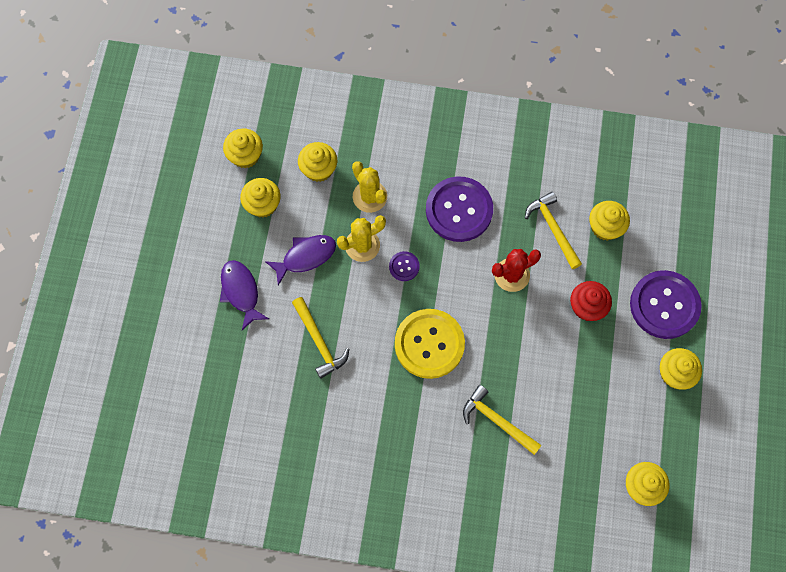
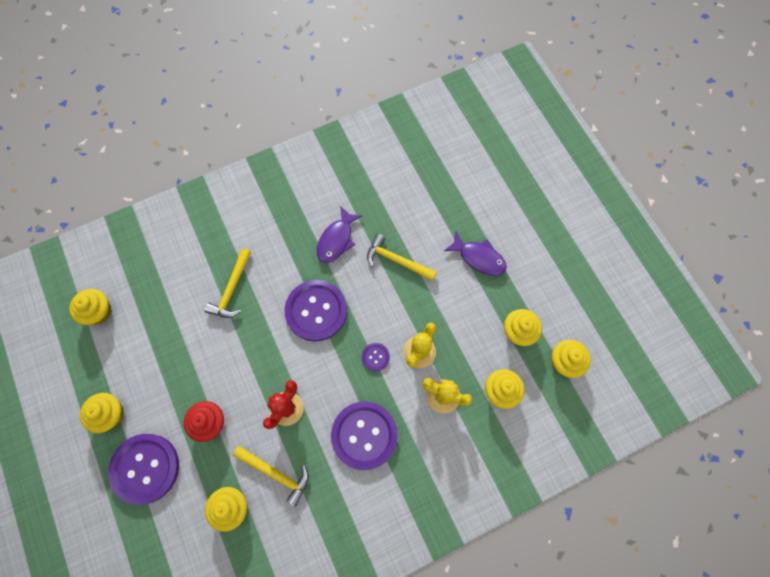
camera: 145 degrees right, 0 degrees up
purple fish [265,235,336,286] -> purple fish moved to [317,206,362,263]
yellow button [395,309,465,379] -> purple button [284,280,347,342]
yellow hammer [463,385,542,455] -> yellow hammer turned 105 degrees clockwise [204,248,251,318]

